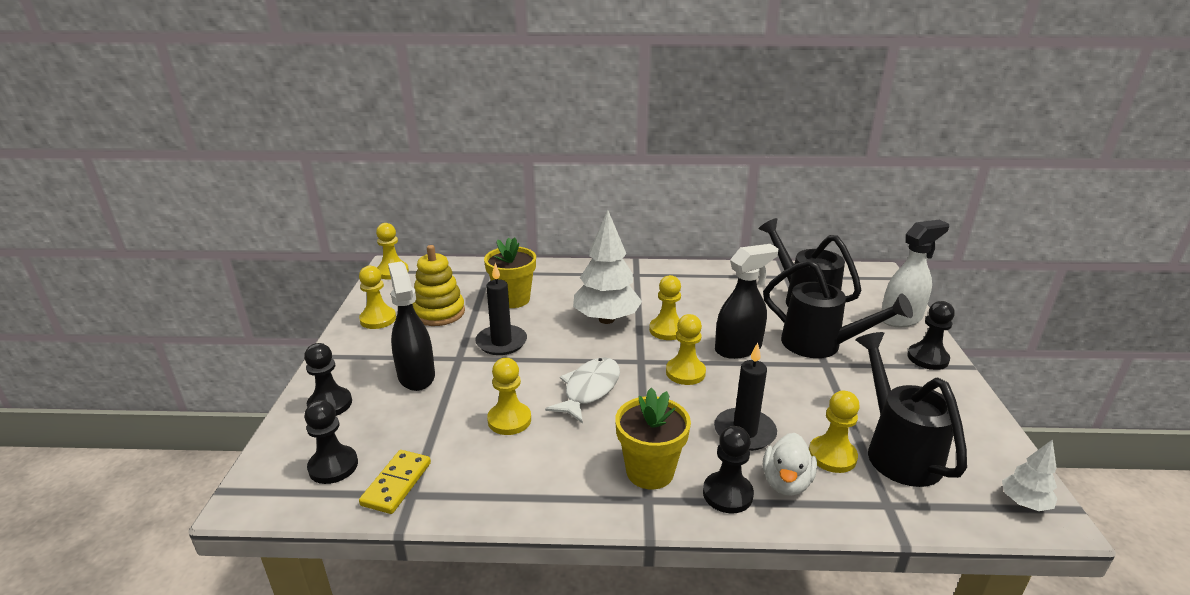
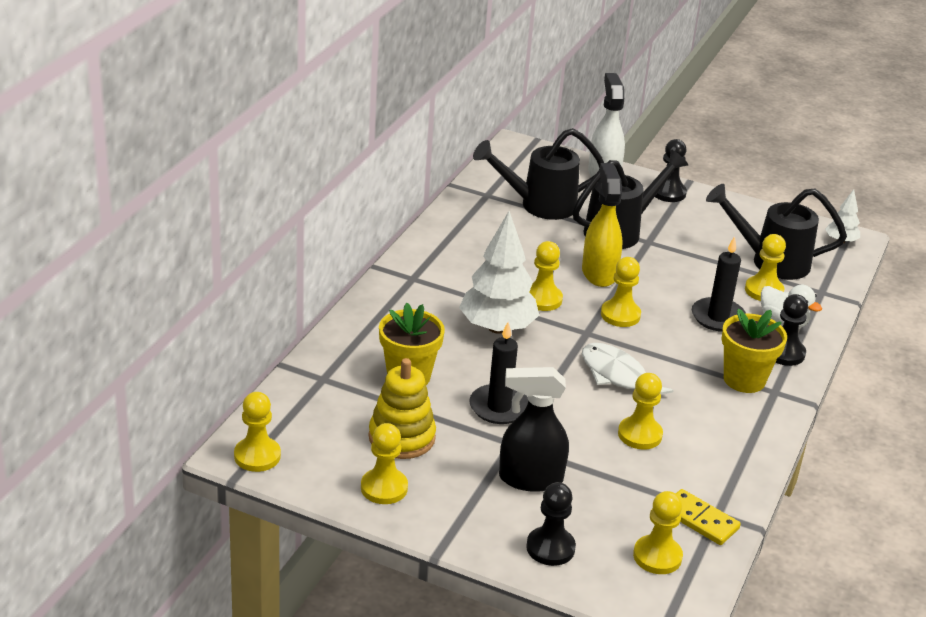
camera: 70 degrees left, 5 degrees up
black pawn [304,400,358,484] -> yellow pawn [633,491,683,574]
black spray bottle [715,244,779,359] -> yellow spray bottle [582,163,623,287]

